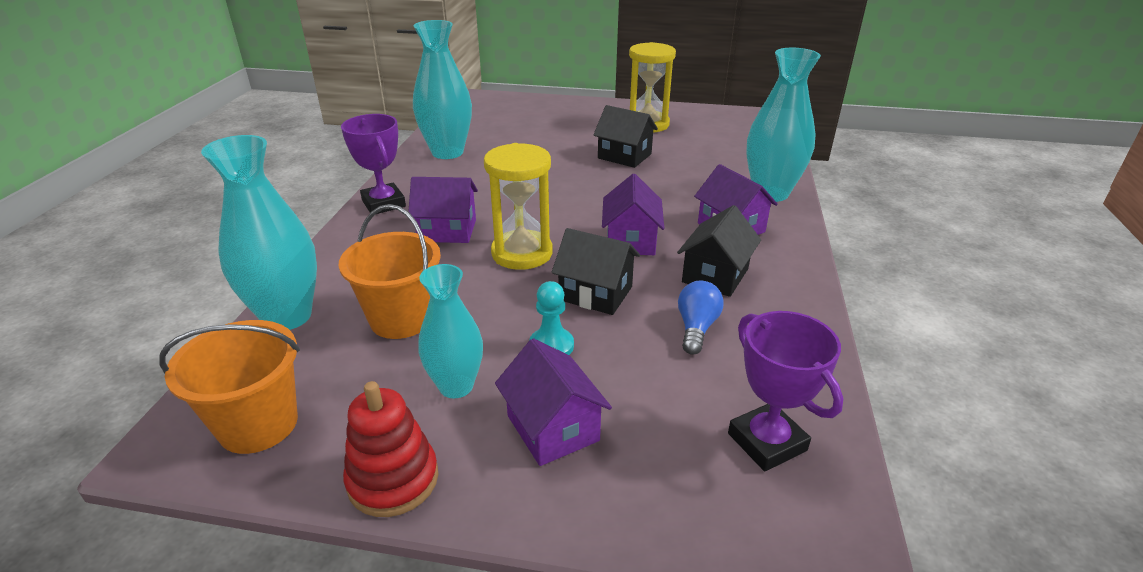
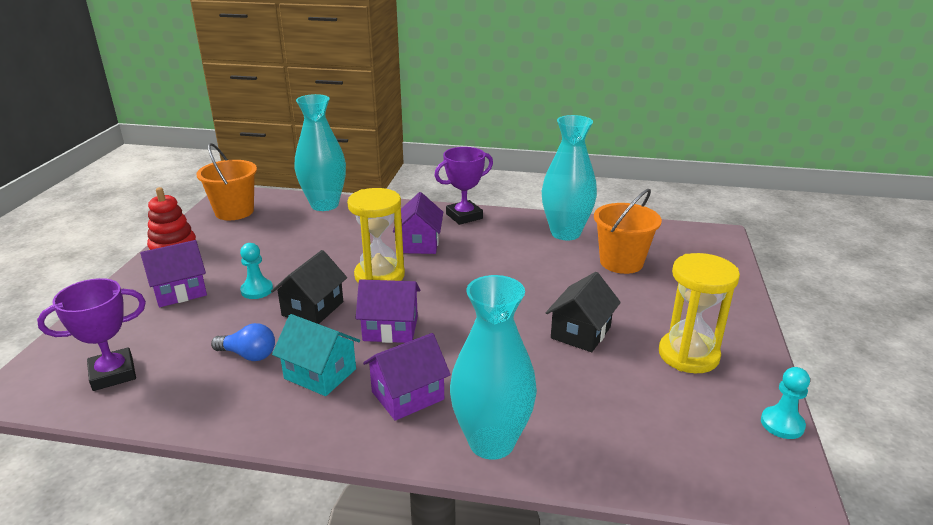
camera: 90 degrees right, 5 degrees down
orange bucket [338,204,441,339] -> orange bucket moved to [594,189,662,274]
turquoise vase [418,264,483,398] -> none
black house [677,205,761,297] -> turquoise house [272,314,360,396]
none -> turquoise pawn [761,367,810,439]

